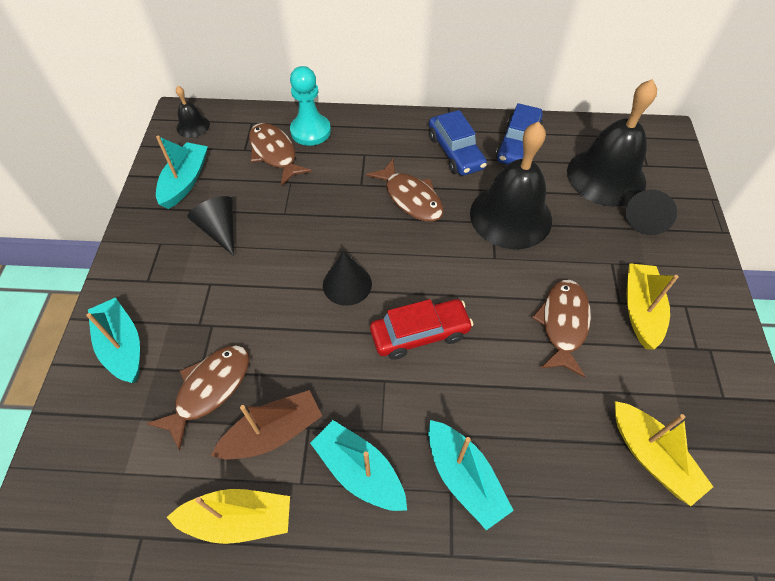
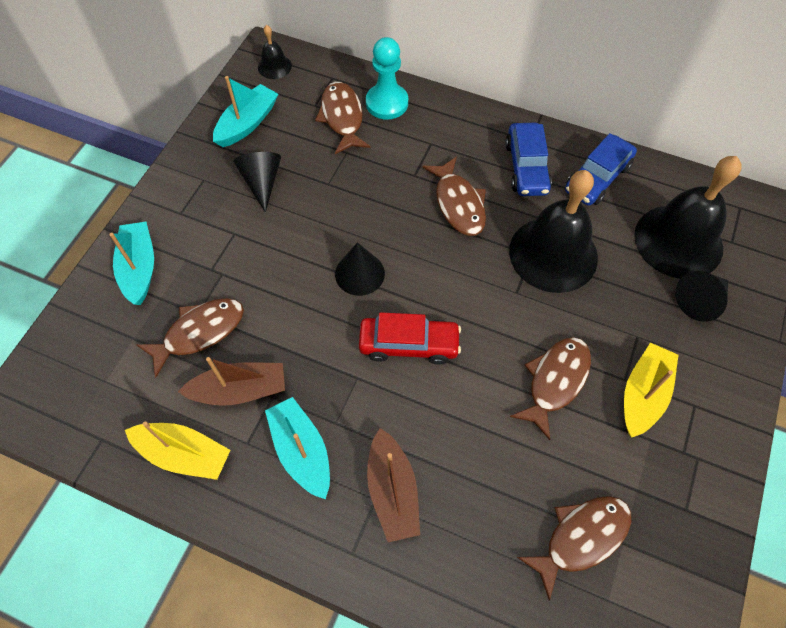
camera: 20 degrees right, 5 degrees up
turquoise boat [428,420,514,530] -> brown boat [367,428,420,542]
yellow boat [615,401,713,506] -> brown fish [517,496,631,601]

